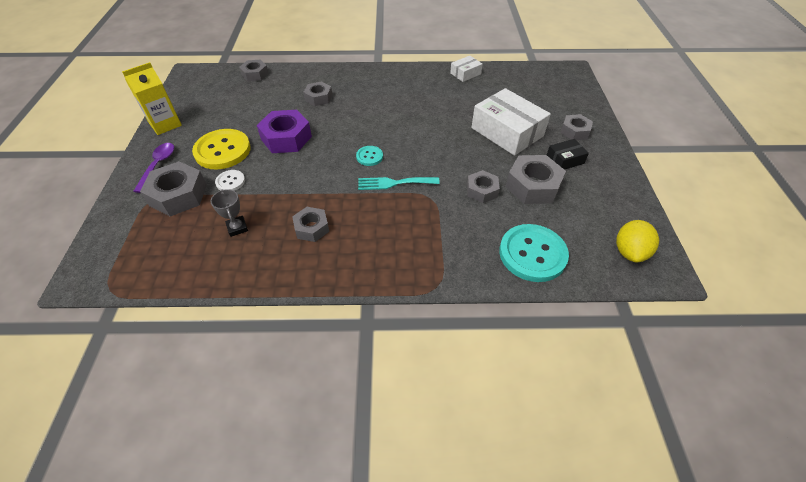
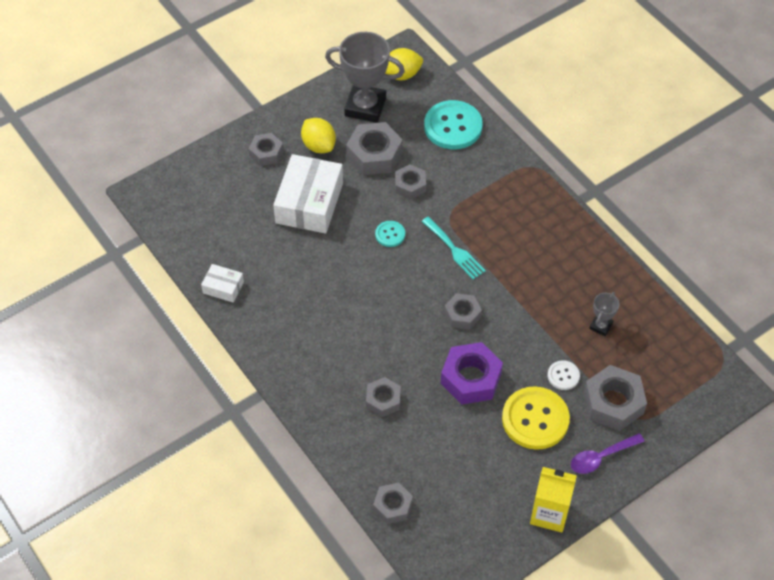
camera: 125 degrees left, 5 degrees up
grey nut [292,207,329,242] -> grey nut moved to [444,293,482,330]
turquoise button [356,146,383,166] -> turquoise button moved to [375,221,405,247]
black box [547,139,589,170] -> yellow lemon [301,118,336,153]
none -> grey trophy [325,32,405,123]

